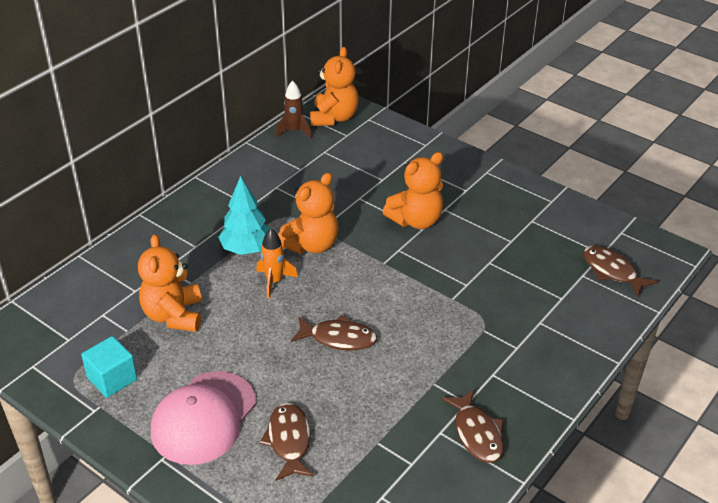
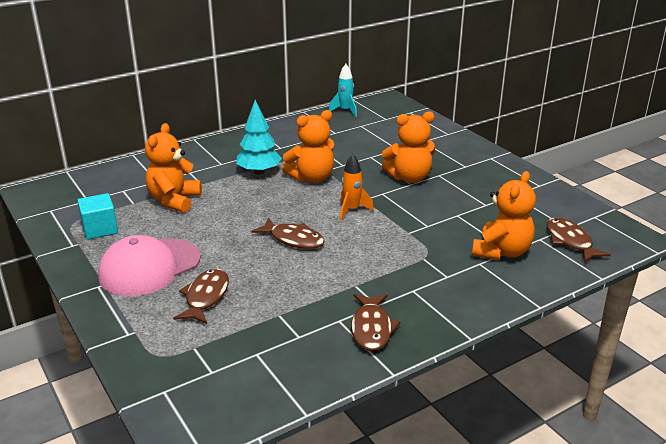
camera: 20 degrees right, 10 degrees down
orange rocket [256,228,298,299] -> orange rocket moved to [340,154,374,220]
brown rocket [276,80,312,138] -> turquoise rocket [329,64,357,117]
orange teddy bear [310,47,359,126] -> orange teddy bear moved to [472,171,536,260]

